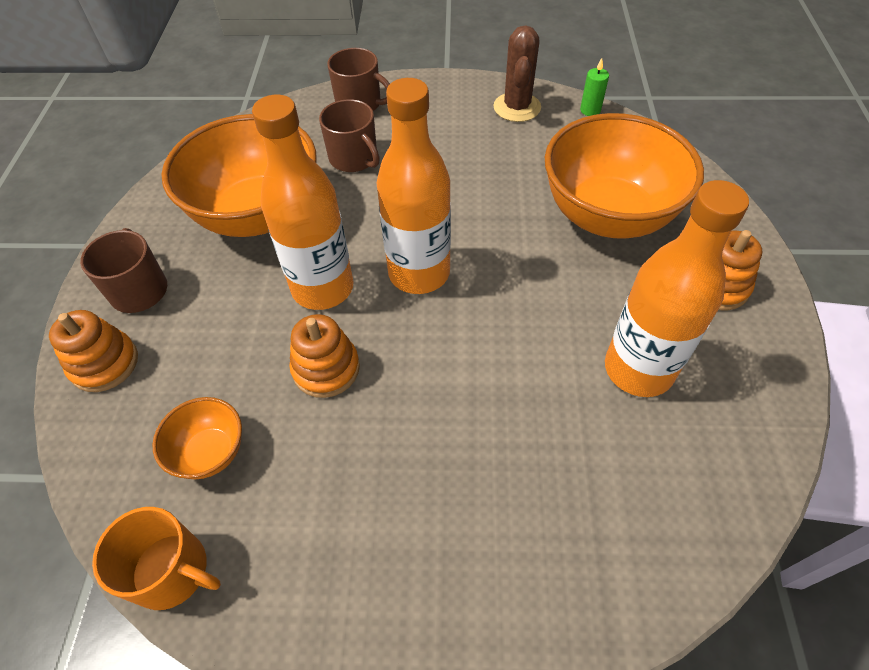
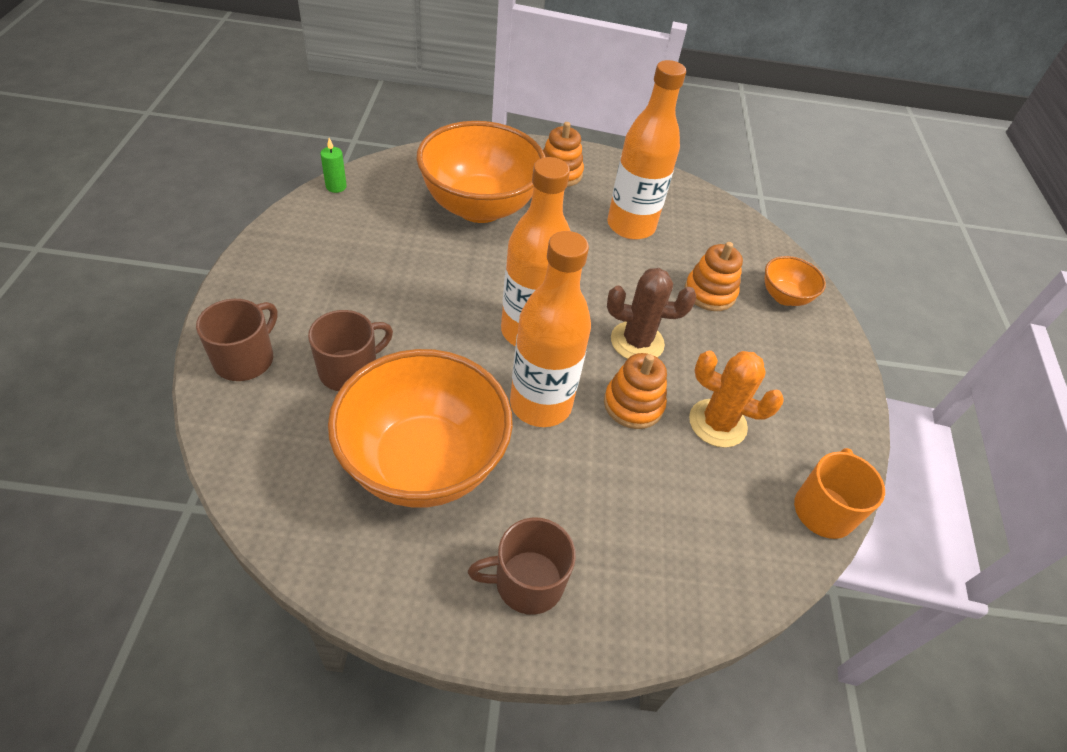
camera: 95 degrees left, 5 degrees down
orange stacking toy [49,310,138,392] -> orange stacking toy moved to [685,242,743,311]
orange bowl [152,397,242,479] -> orange bowl moved to [765,256,826,306]
brown cactus [493,25,541,122] -> brown cactus moved to [607,268,696,359]
none -> orange cactus [689,351,784,448]

